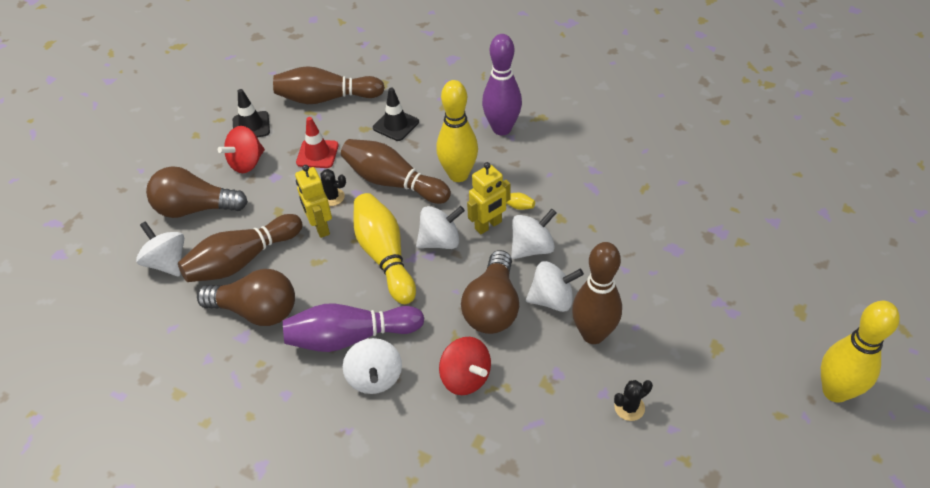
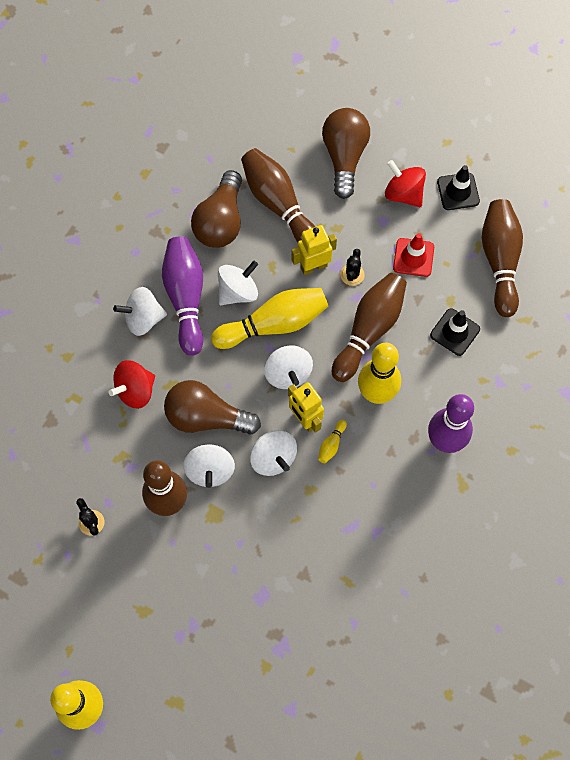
camera: 90 degrees right, 20 degrees up
white spinning top [136,221,184,276] -> white spinning top moved to [218,261,258,305]

